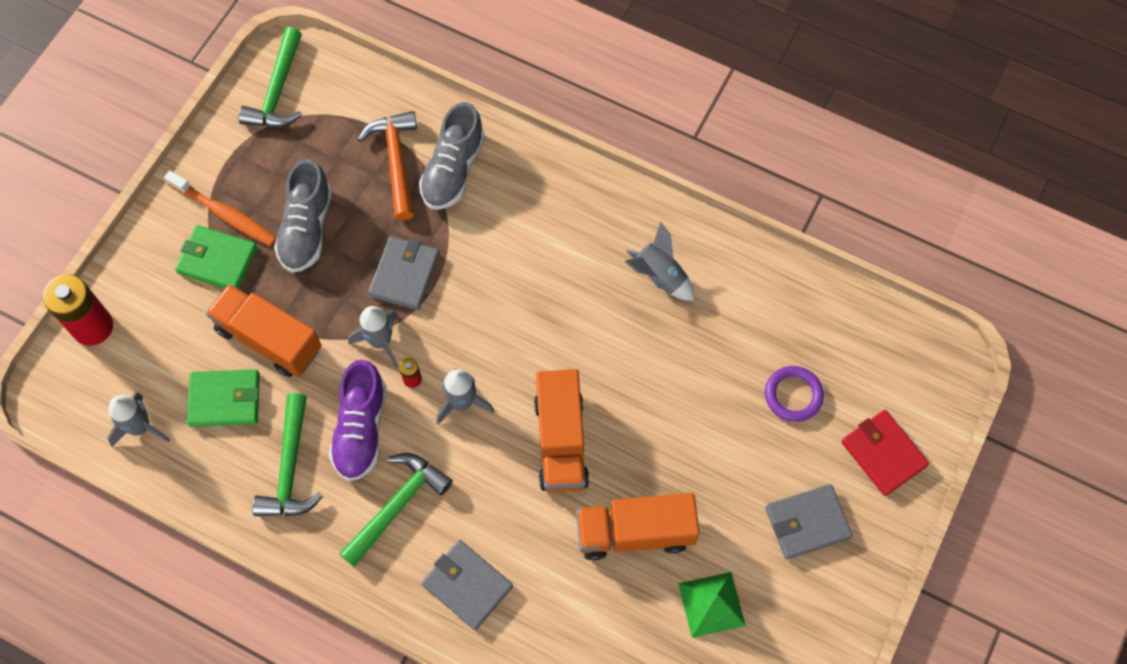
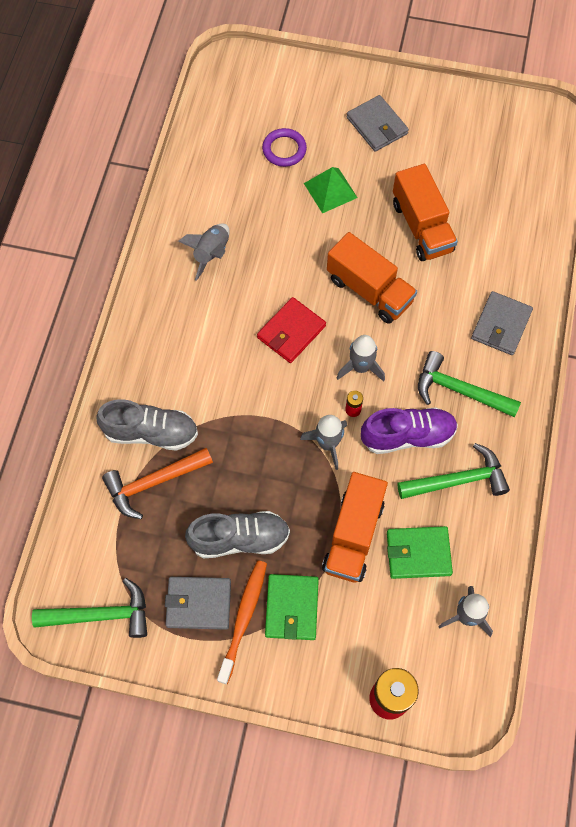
camera: 105 degrees left, 0 degrees up
green wallet [187,369,260,427] -> green wallet turned 75 degrees counterclockwise [387,526,453,579]
grey wallet [368,236,440,310] -> grey wallet moved to [165,577,231,630]
orange truck [534,369,589,493] -> orange truck turned 60 degrees clockwise [327,232,417,324]
green pyramid [678,572,746,638] -> green pyramid moved to [304,167,358,213]
red wallet [841,410,929,496] -> red wallet moved to [257,297,326,363]

